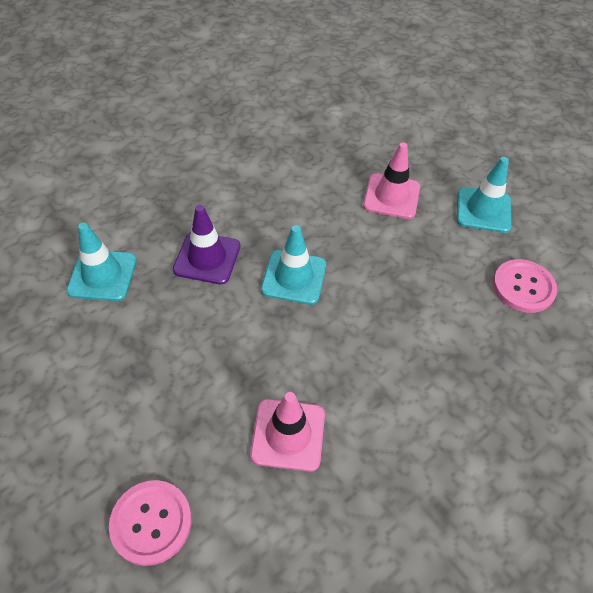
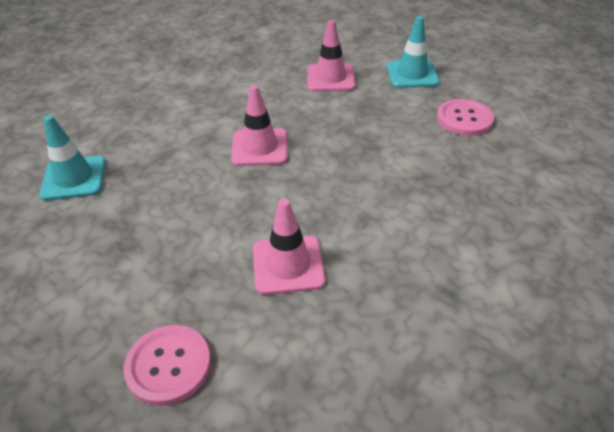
camera: 10 degrees left, 10 degrees down
purple traffic cone [173,205,240,284] -> none
turquoise traffic cone [261,225,326,305] -> pink traffic cone [231,85,287,166]

